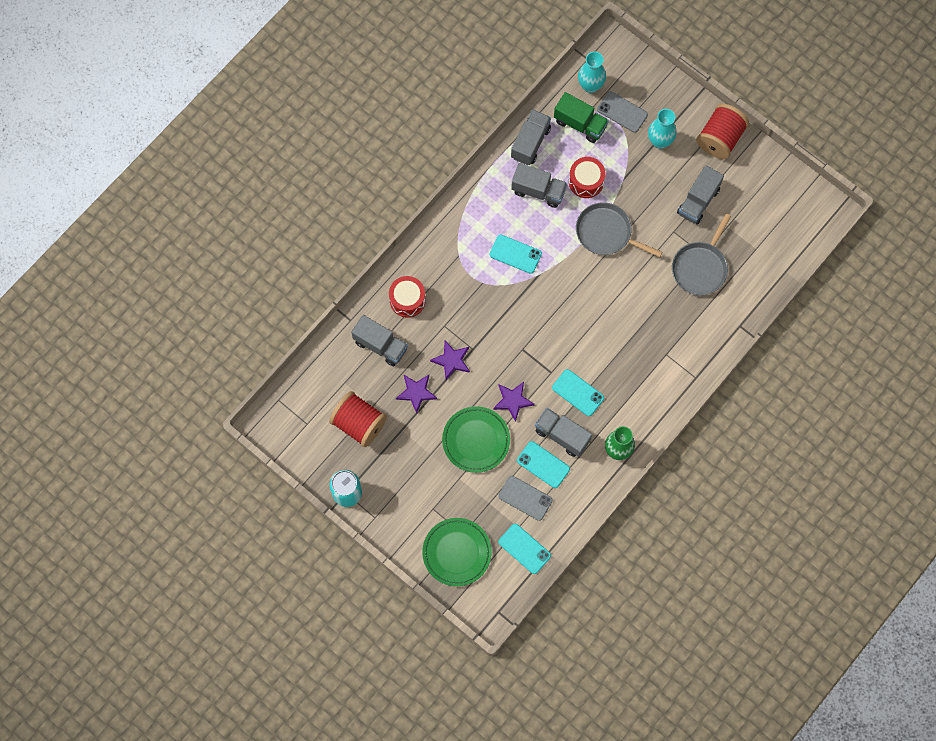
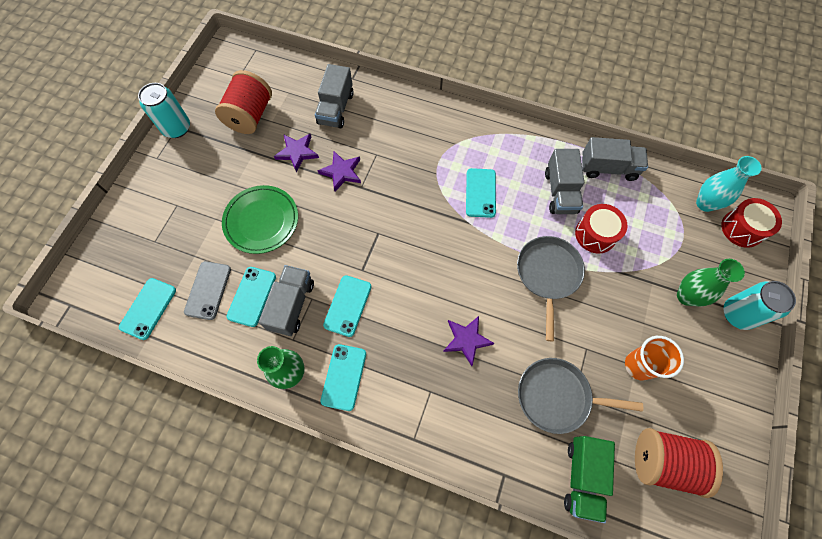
camera: 70 degrees right, 5 degrees down
red drum [389,276,426,318] -> red drum moved to [721,198,782,248]
green plate [422,518,492,586] -> none
purple star [493,382,535,422] -> purple star moved to [443,316,494,366]
green truck [554,92,609,143] -> green truck moved to [564,436,615,523]
grey phone [597,91,648,133] -> none
turquoise vase [648,109,677,149] -> green vase [677,259,745,306]
grey truck [677,165,724,225] -> orange cup [625,336,684,380]
red spool [696,104,749,159] -> red spool moved to [635,428,723,498]
none -> turquoise phone [320,344,366,411]
none -> turquoise can [723,281,796,330]

